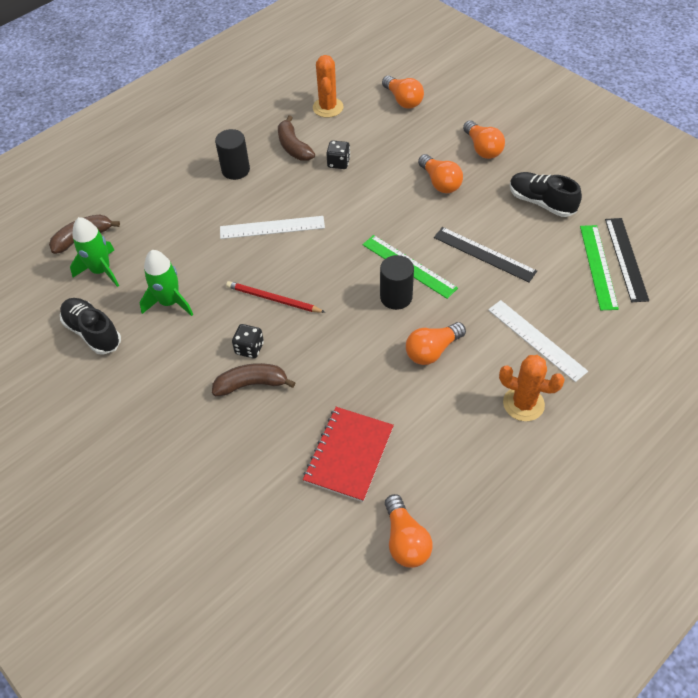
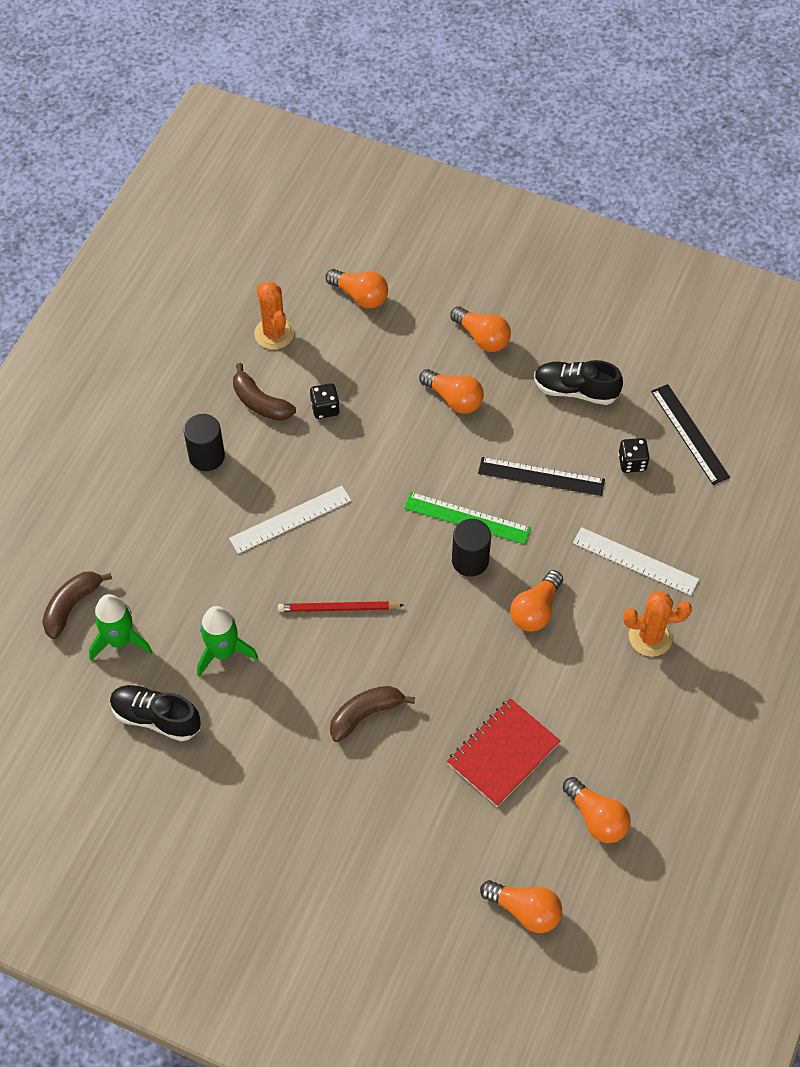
camera: 25 degrees left, 5 degrees up
black dice [232,324,264,358] -> black dice moved to [618,438,650,473]
red notebook [303,407,394,502] -> red notebook turned 45 degrees clockwise [447,698,561,807]
green ruler [580,225,619,310] -> none
none -> orange light bulb [480,880,562,933]

